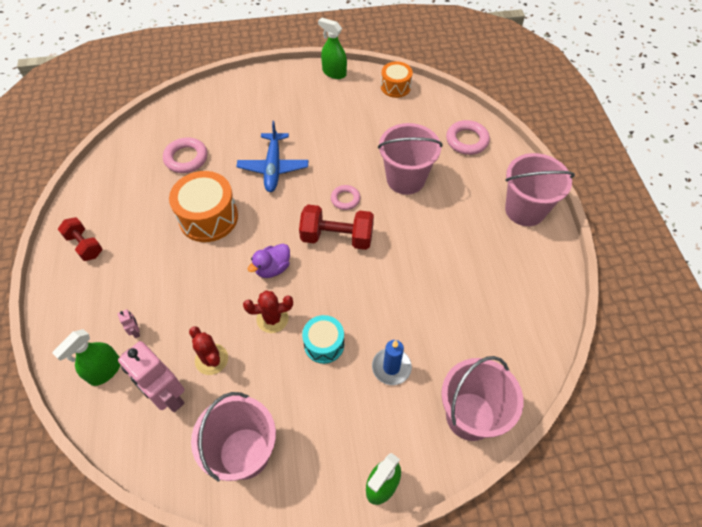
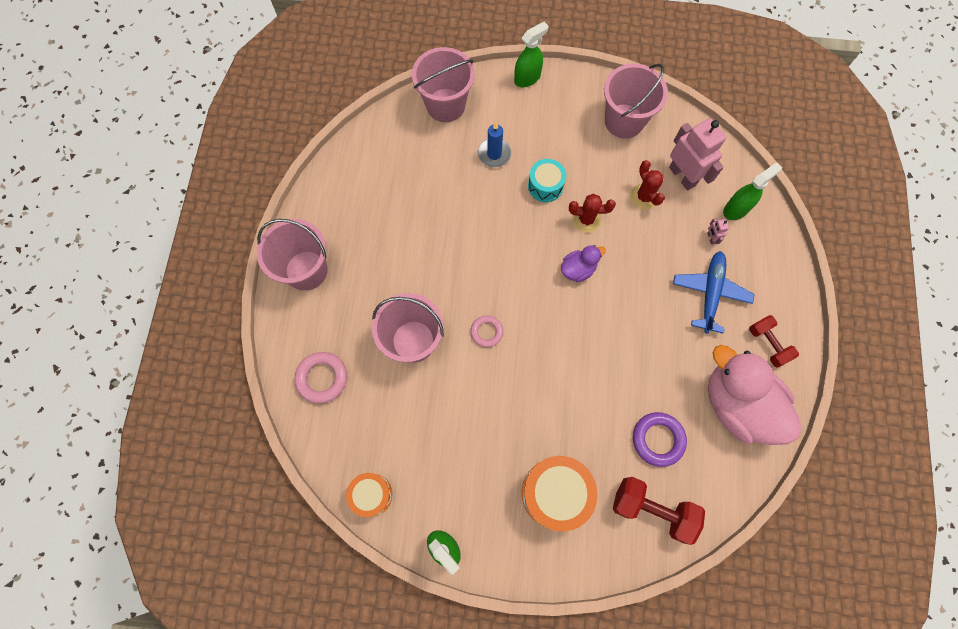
camera: 165 degrees left, 15 degrees up
pink ring [163,137,207,173] -> purple ring [633,412,687,467]
orange drum [169,171,238,242] -> orange drum moved to [522,456,598,531]
blue plane [236,121,308,192] -> blue plane moved to [673,251,754,334]
red dumbbell [299,205,374,250] -> red dumbbell moved to [613,477,705,545]
none -> pink duck [708,345,802,445]

